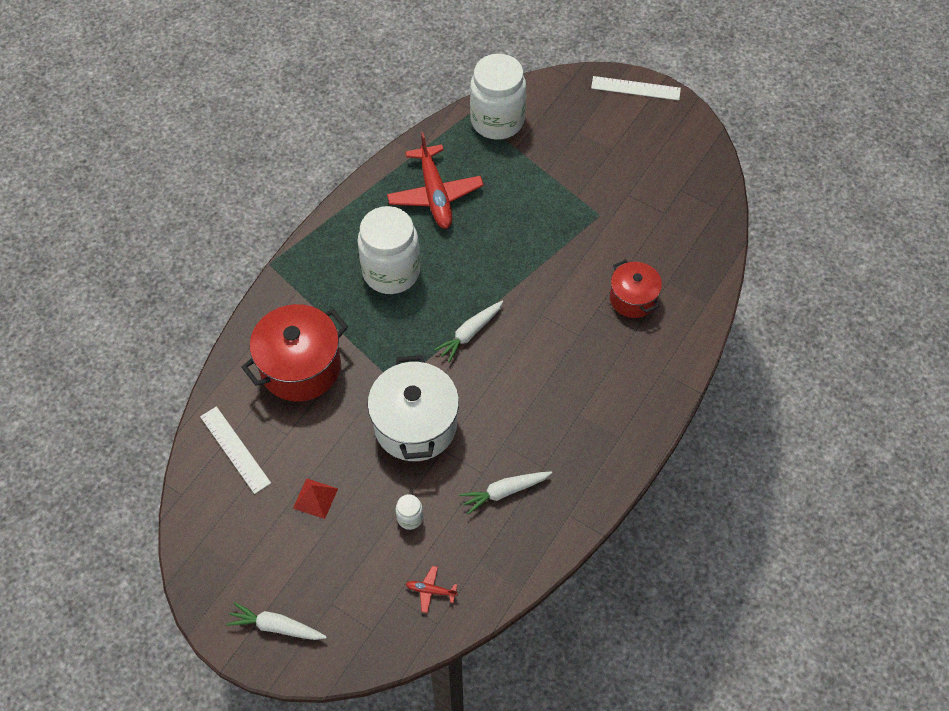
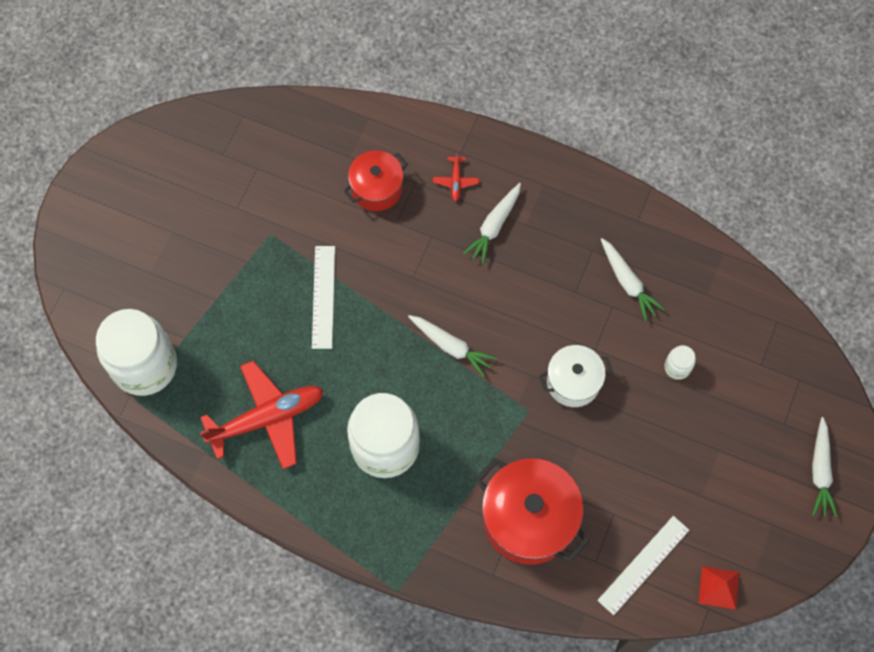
camera: 100 degrees left, 10 degrees up
red pyramid [293,478,338,519] -> red pyramid moved to [698,566,739,610]
white pot [367,355,459,461] -> white pot [539,345,613,407], size x0.60
red plane [406,566,458,613] -> red plane moved to [433,151,479,201]
white ruler [591,76,681,101] -> white ruler moved to [312,246,335,349]
none -> white carrot [463,183,521,264]

